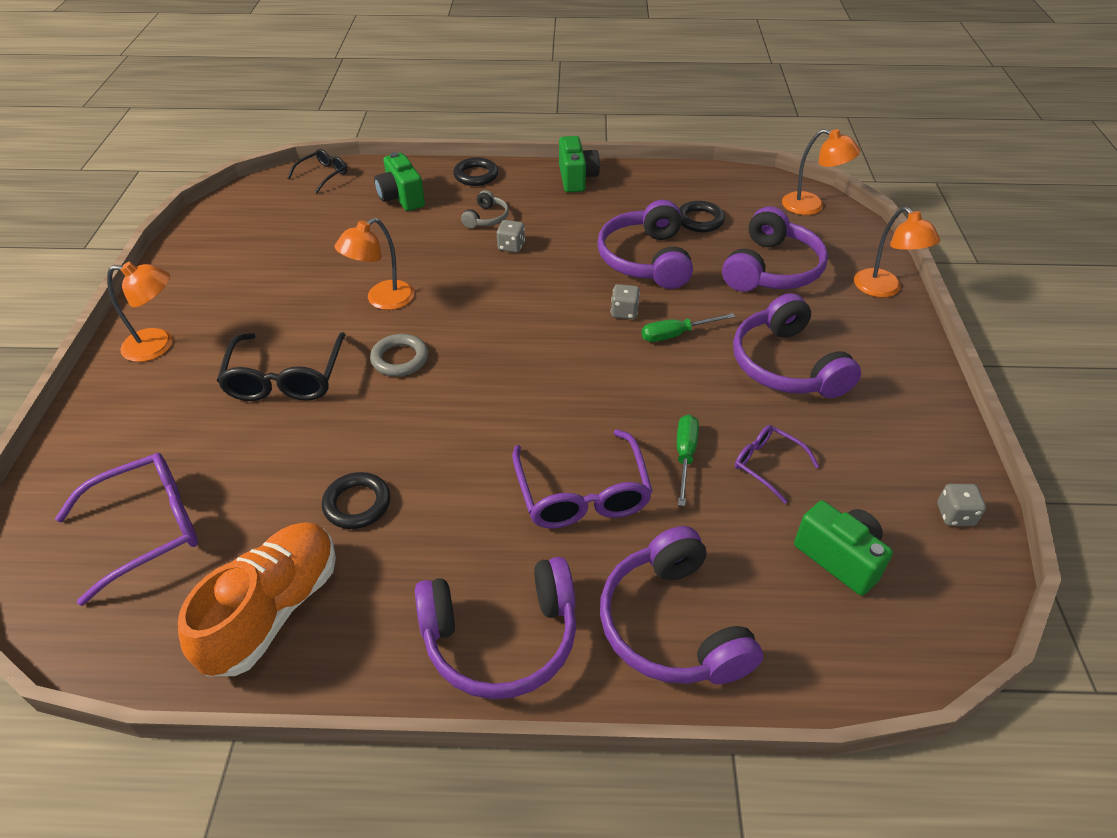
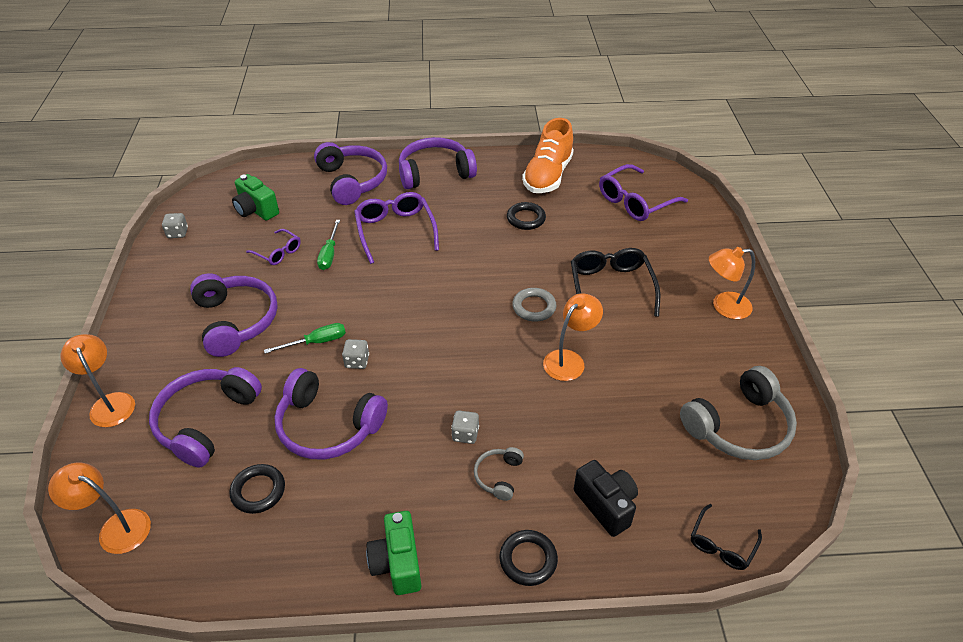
camera: 175 degrees right, 0 degrees up
green camera [374,152,425,211] -> black camera [574,460,638,537]
purple headphones [597,200,693,289] -> purple headphones turned 120 degrees clockwise [274,368,388,459]
none -> grey headphones [680,366,797,460]

